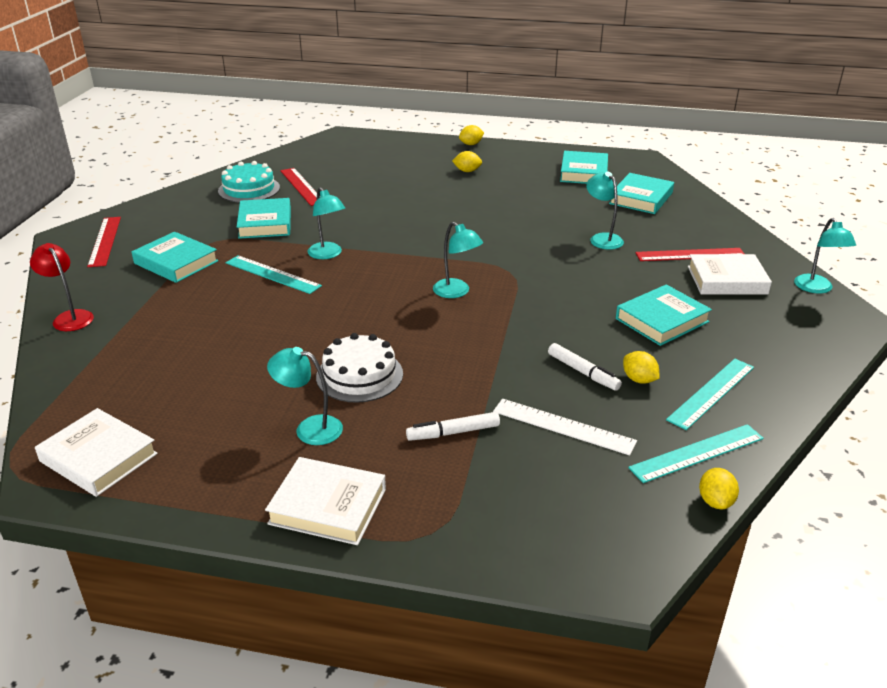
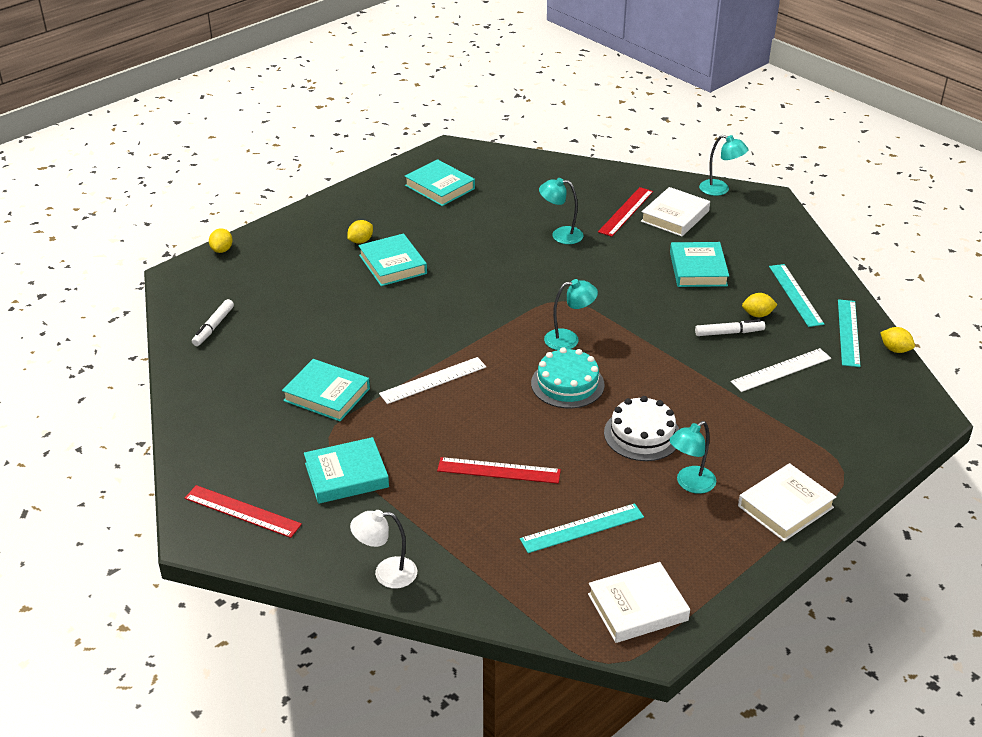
camera: 55 degrees left, 5 degrees up
red lamp [30,243,94,331] -> white lamp [350,510,417,588]
turquoise cake [218,161,280,203] -> turquoise cake moved to [531,347,605,408]
turquoise ruler [226,255,322,294] -> turquoise ruler moved to [520,503,644,553]
red ruler [280,168,317,206] -> red ruler moved to [437,457,561,483]
turquoise lamp [308,187,345,259] -> white ruler [379,357,486,404]
white marker [406,412,500,441] -> white marker moved to [192,299,234,346]
yellow lemon [459,125,484,145] -> yellow lemon moved to [209,228,233,253]
turquoise book [609,173,674,214] -> turquoise book moved to [358,233,427,286]

